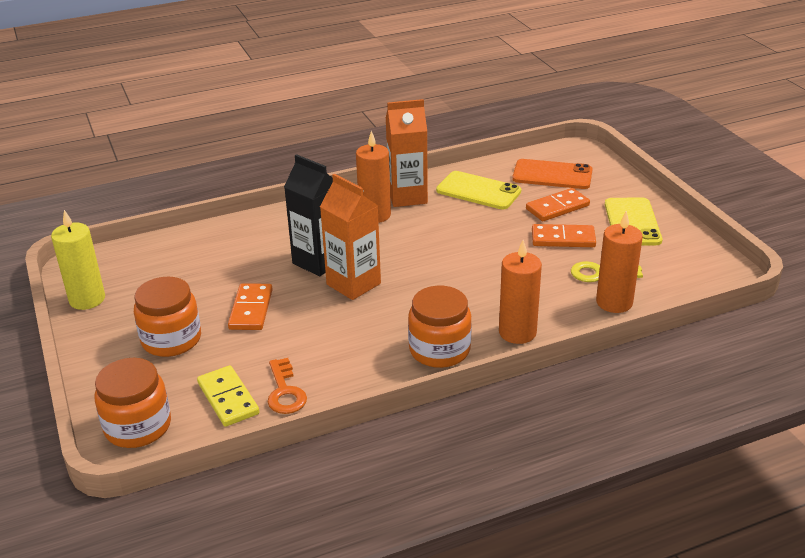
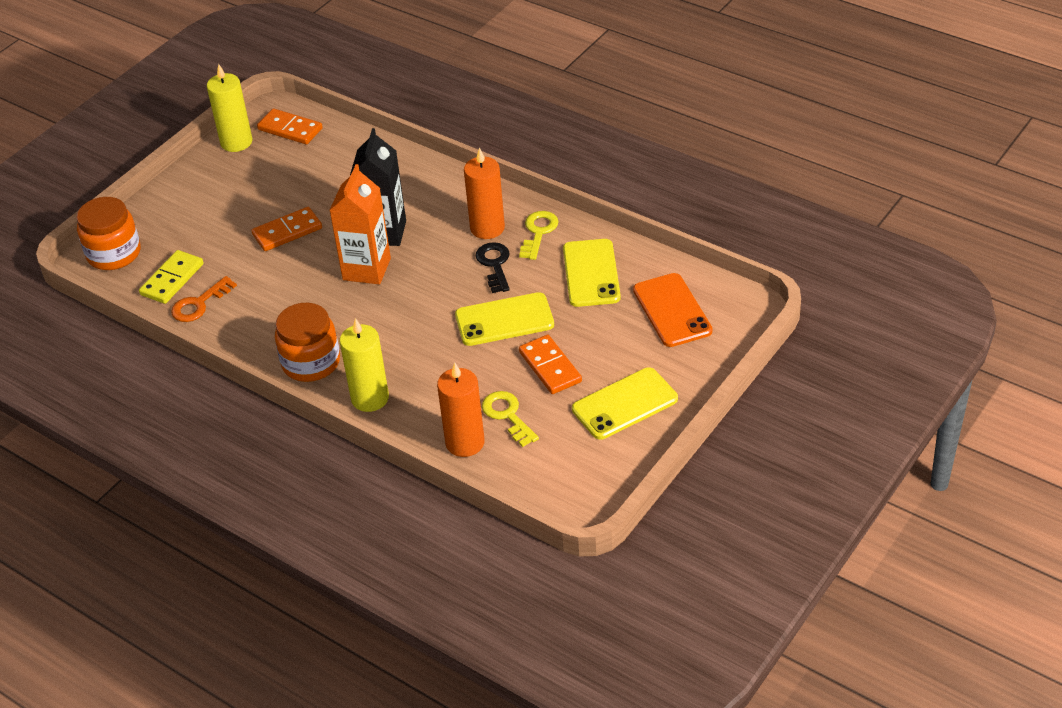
camera: 60 degrees right, 10 degrees up
orange jar [134,277,201,357] -> none
orange carton [386,99,428,207] -> yellow key [519,211,559,260]
orange candle [499,240,542,344] -> yellow candle [340,318,389,412]
orange domino [526,188,590,221] -> orange domino moved to [257,109,323,144]
none -> yellow phone [455,292,554,346]
none -> black key [476,242,510,293]

